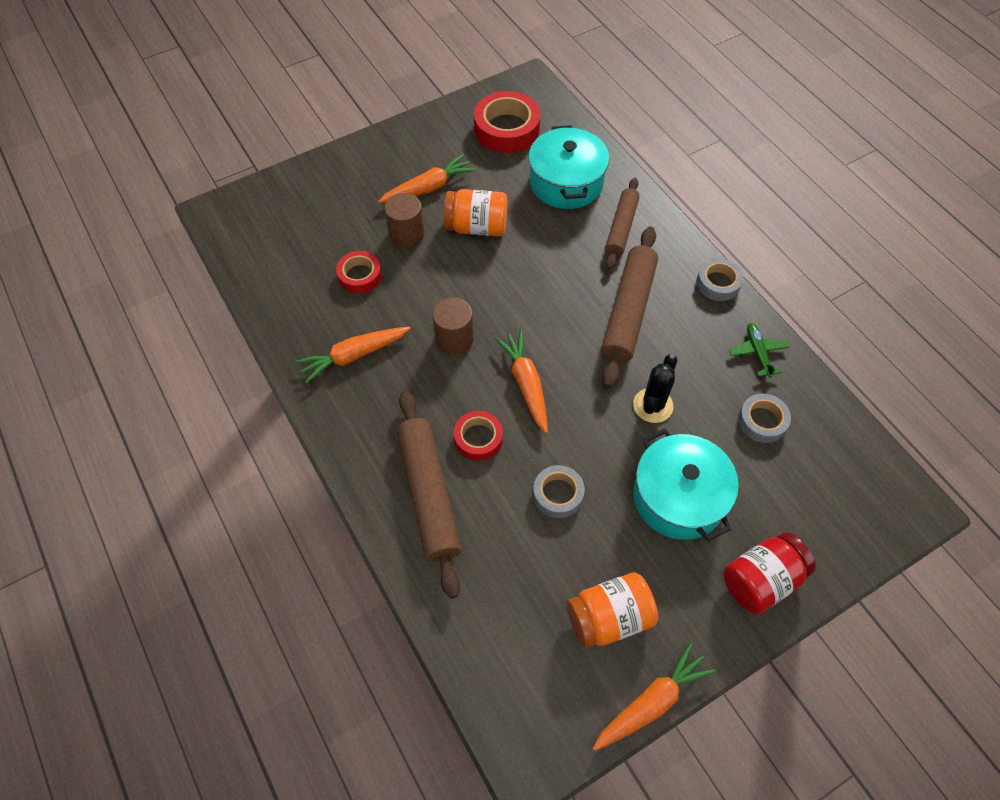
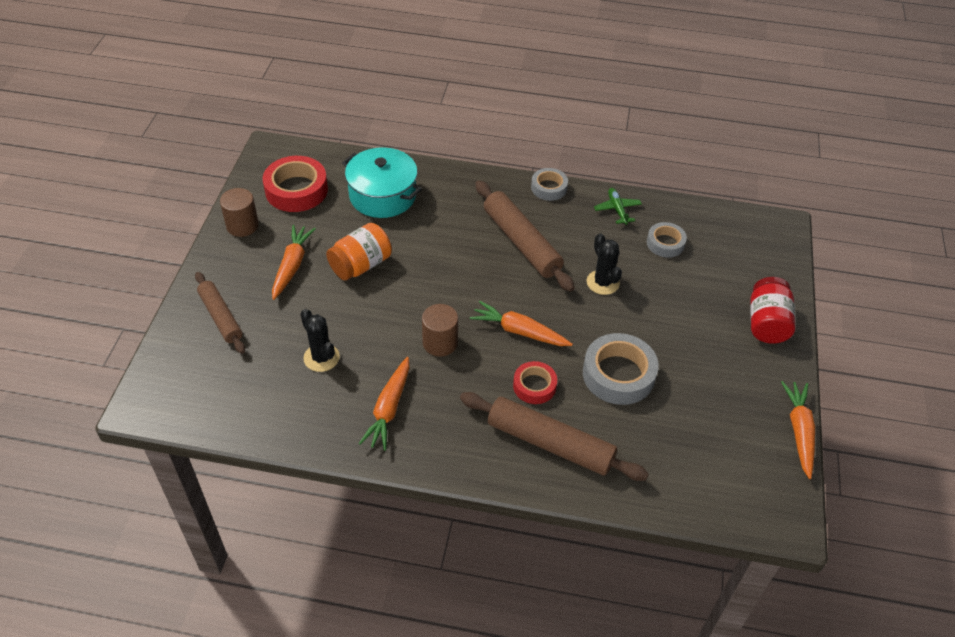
camera: 50 degrees left, 10 degrees down
red tape [336,251,382,294] -> black cactus [301,309,340,372]
brown cylinder [384,193,425,248] -> brown cylinder moved to [220,188,259,237]
grey tape [533,465,585,518] -> grey tape [583,333,659,405], size x1.70
orange jar [567,572,658,648] -> none
brown rolling pin [605,178,639,269] -> brown rolling pin moved to [195,272,245,354]
turquoise pot [633,428,739,541] -> none
green plane [729,323,789,378] -> green plane turned 45 degrees clockwise [594,188,642,225]

